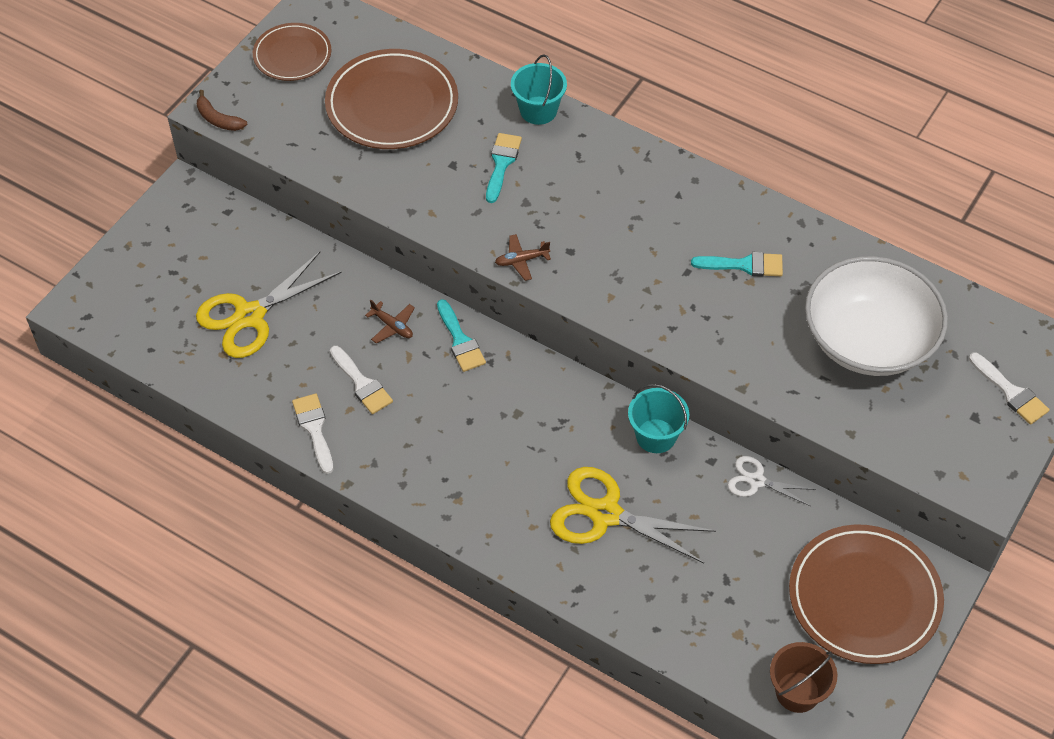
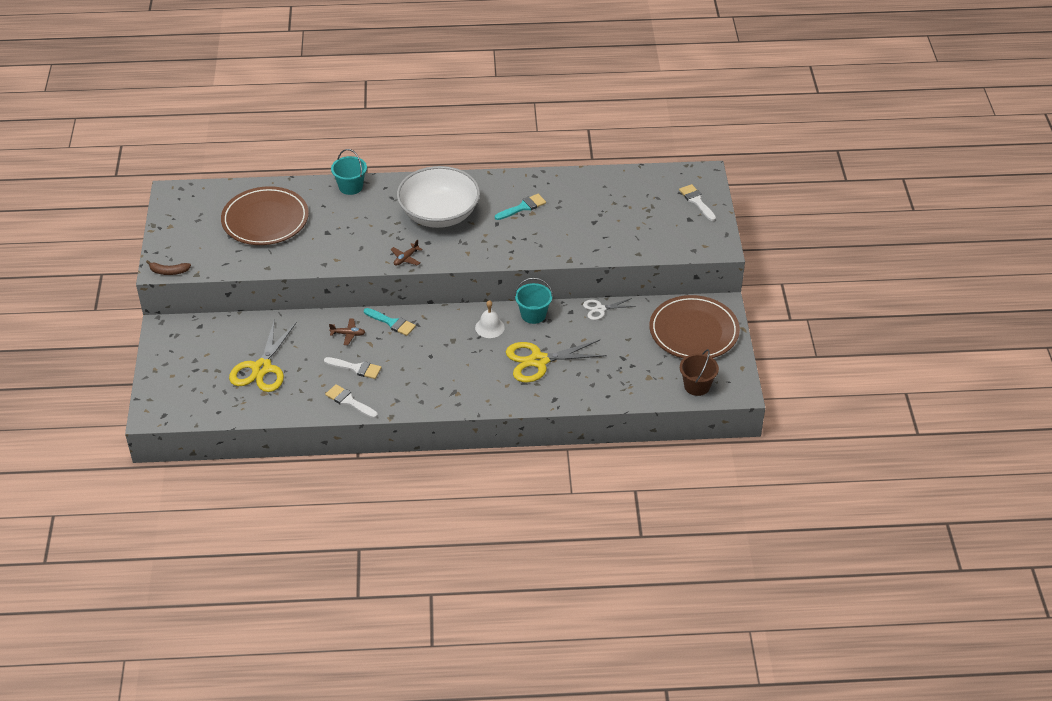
camera: 35 degrees left, 10 degrees down
brown plate [253,23,332,81] -> none
turquoise brush [486,133,522,203] -> none
white bowl [805,256,948,376] -> white bowl moved to [397,166,480,228]
white brush [969,353,1050,425] -> white brush turned 135 degrees counterclockwise [679,184,716,221]
none -> white bell [475,300,505,338]

